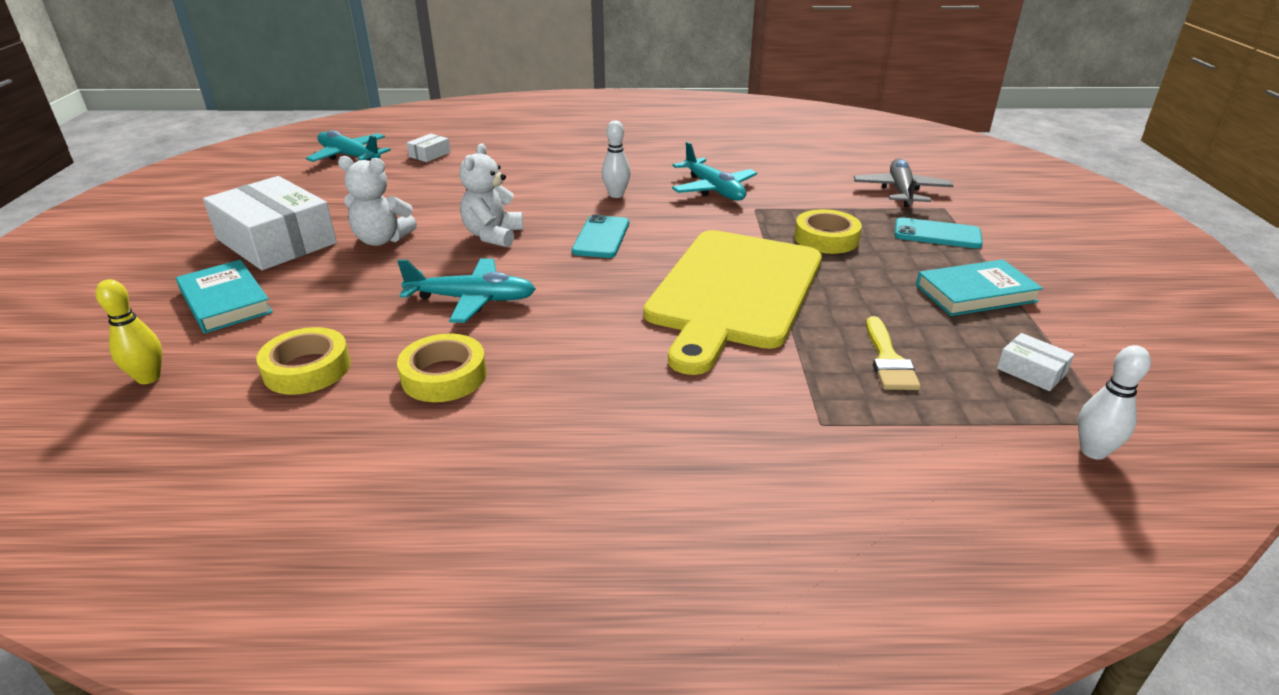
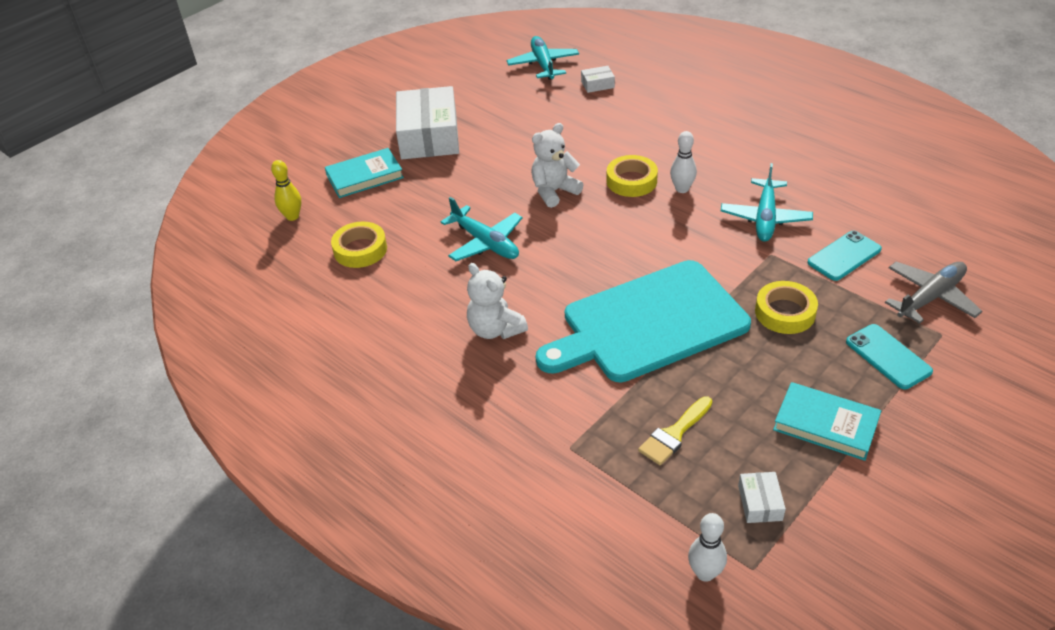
camera: 45 degrees right, 10 degrees up
turquoise book [176,260,273,334] -> turquoise book turned 60 degrees clockwise [325,148,404,198]
white teddy bear [338,156,417,246] -> white teddy bear moved to [467,263,528,339]
yellow tape [397,334,487,402] -> yellow tape moved to [607,155,658,197]
turquoise phone [572,215,629,258] -> turquoise phone moved to [807,231,882,281]
yellow cutting board [643,230,822,375] -> turquoise cutting board [536,260,751,383]

